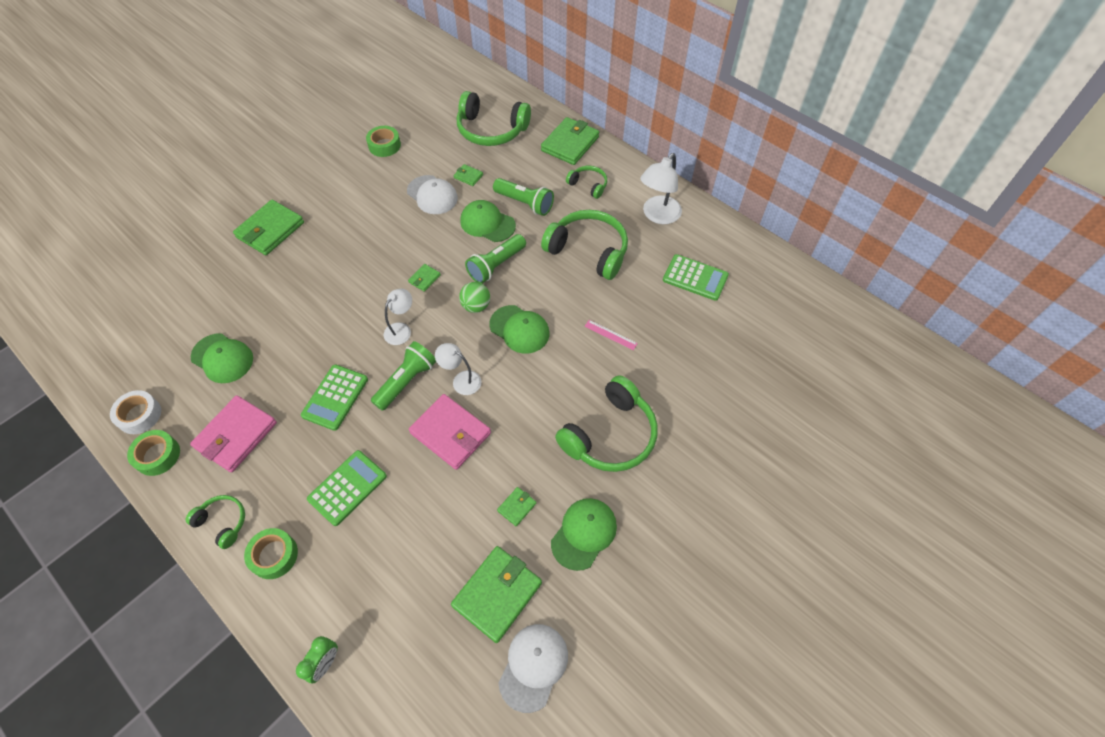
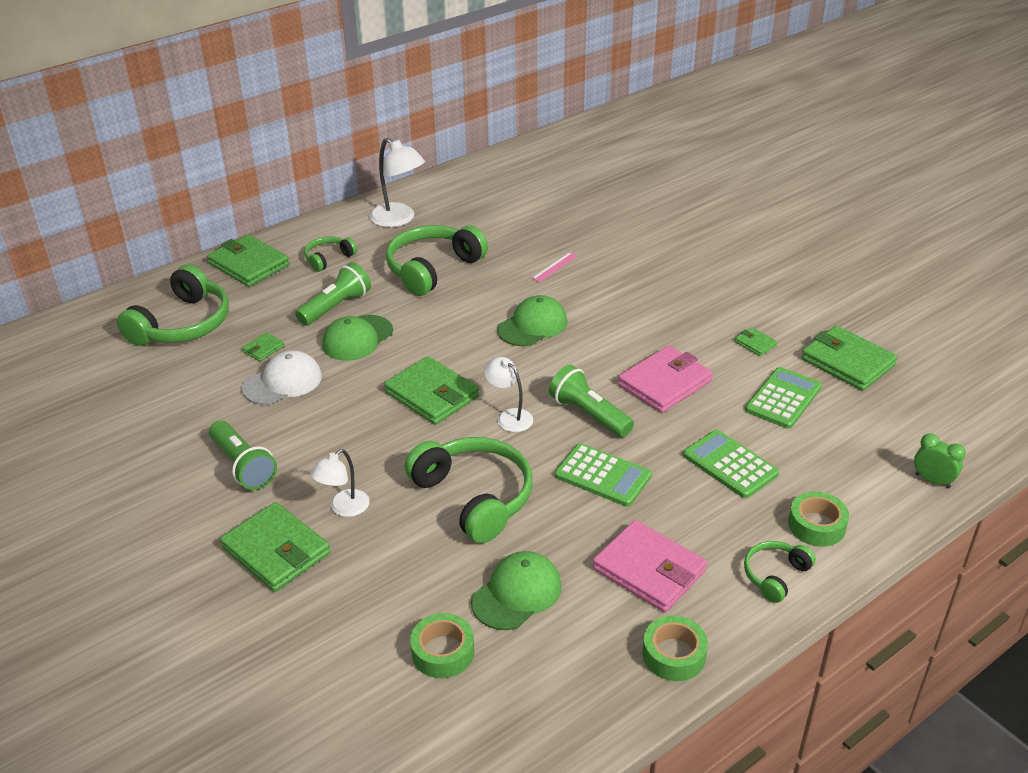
camera: 80 degrees left, 20 degrees down
white tape [110,390,161,434] -> none
green tape [366,126,401,157] -> green tape moved to [410,613,474,678]
green wallet [408,264,441,292] -> green wallet [384,356,479,425], size x2.17
white lamp [435,343,481,395] -> white lamp moved to [310,449,370,517]
green ball [459,282,490,313] -> none
green flashlight [465,234,526,284] -> green flashlight moved to [209,421,277,490]
white cap [498,624,568,713] -> none
green cap [551,498,617,571] -> none
green headphones [555,375,658,472] -> green headphones moved to [405,437,533,543]
green calculator [663,254,729,301] -> green calculator moved to [745,367,822,429]

